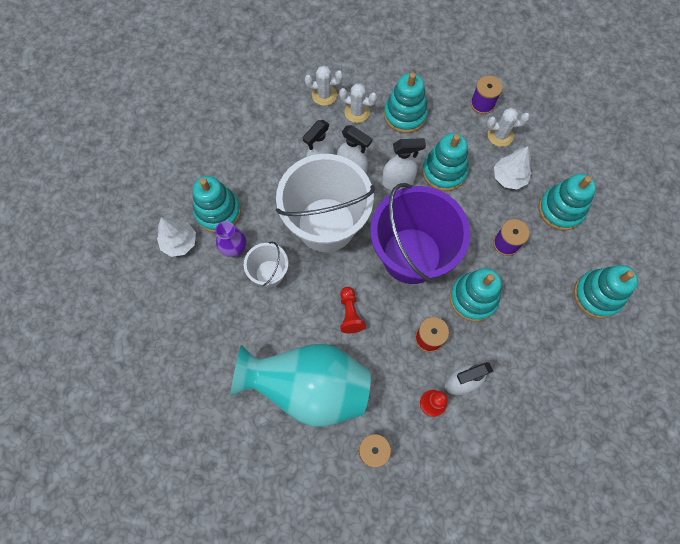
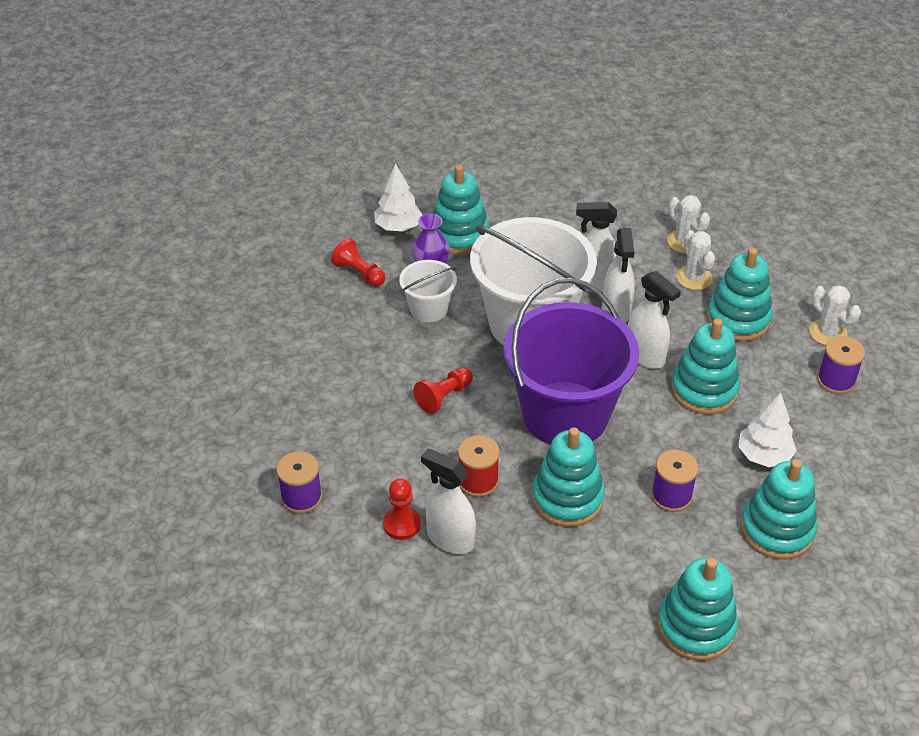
camera: 55 degrees right, 25 degrees down
turquoise vase [230,344,371,427] -> none
white cactus [487,108,530,147] -> white cactus moved to [809,285,861,345]
none -> red pawn [331,238,386,286]

